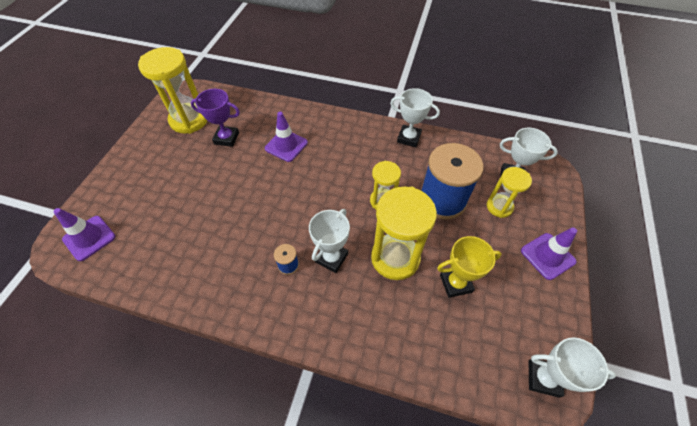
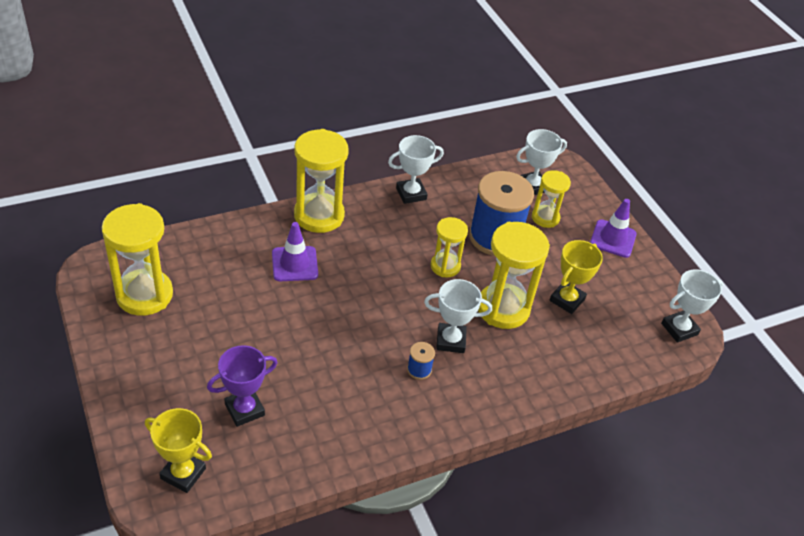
camera: 45 degrees left, 10 degrees down
purple traffic cone [53,208,115,261] -> yellow trophy [145,408,212,493]
purple trophy [191,89,240,147] -> purple trophy moved to [207,345,278,427]
white trophy [309,209,350,273] -> white trophy turned 75 degrees counterclockwise [424,279,492,353]
none -> yellow hourglass [294,129,349,233]

